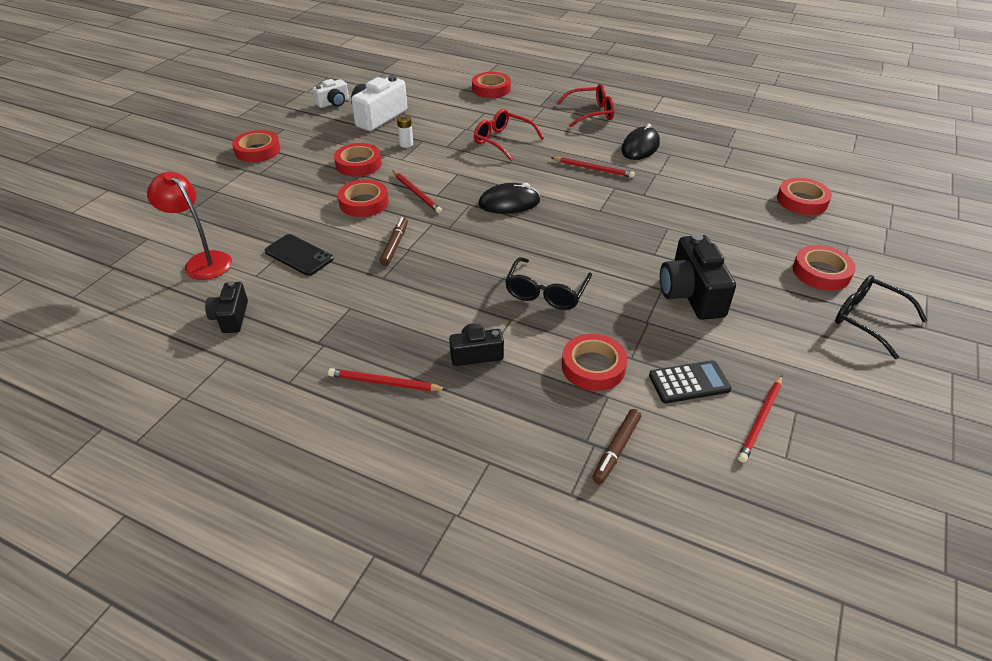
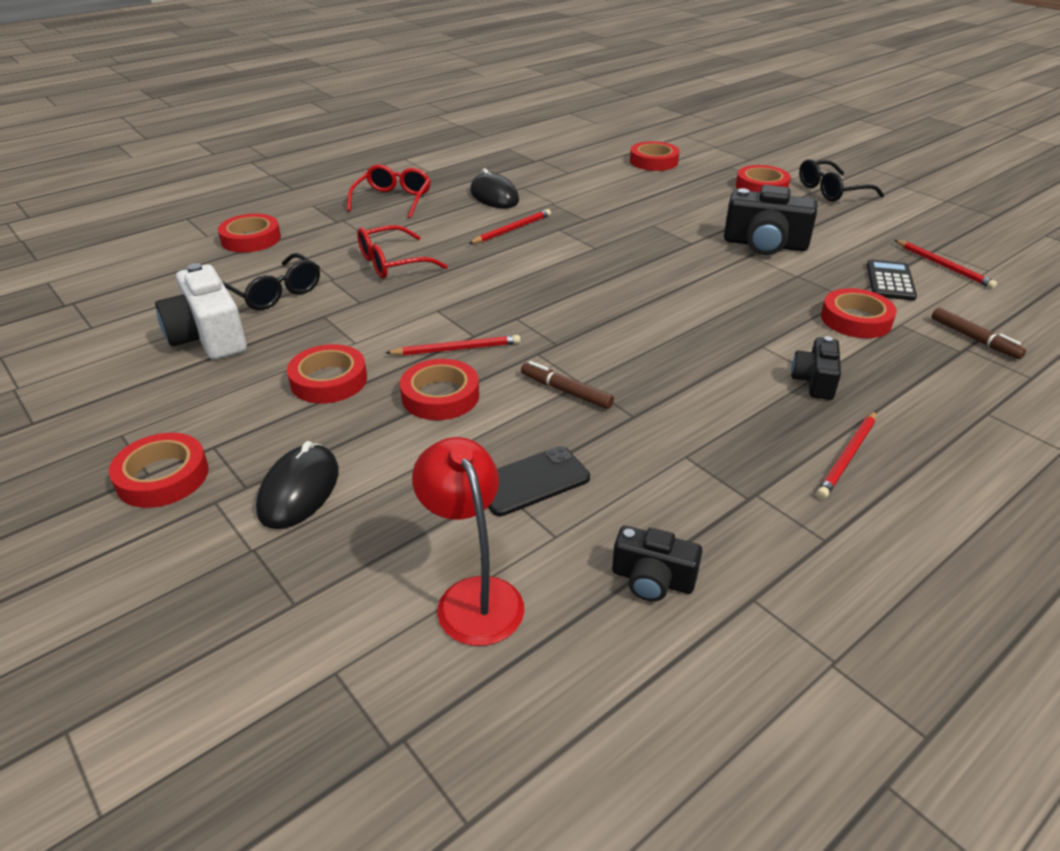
camera: 65 degrees left, 5 degrees down
red lamp [147,171,232,280] -> red lamp turned 90 degrees clockwise [412,437,524,646]
white camera [313,79,349,108] -> none
white battery [397,115,413,148] -> none
black mouse [478,183,540,214] -> black mouse moved to [256,441,339,529]
black glasses [505,257,592,310] -> black glasses moved to [222,253,320,310]

